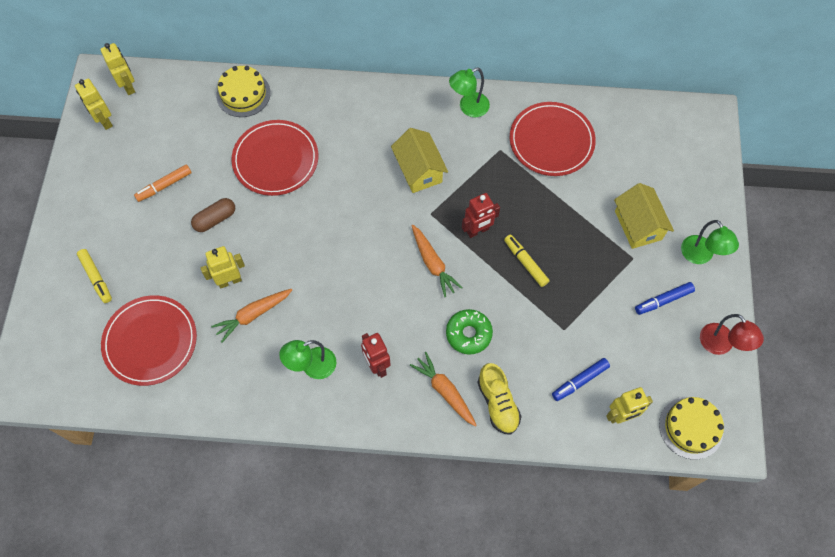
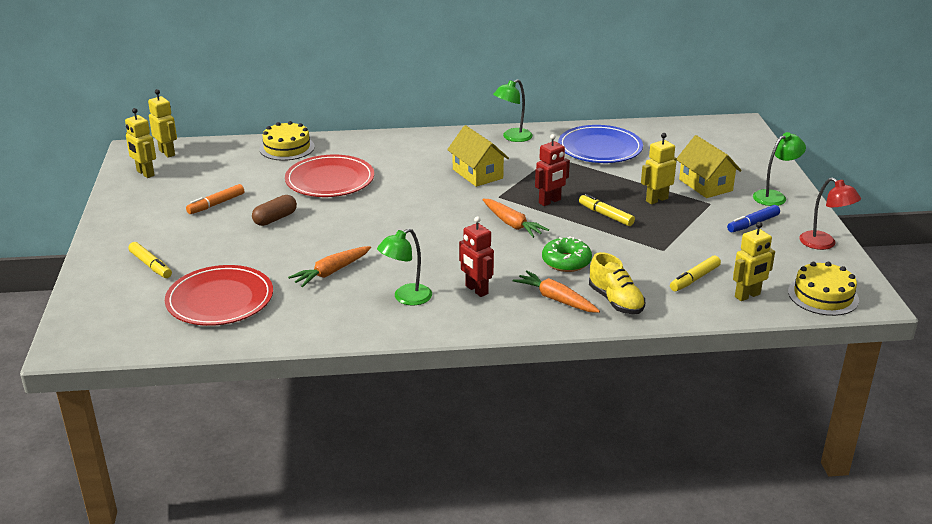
camera: 10 degrees left, 35 degrees down
yellow robot [200,246,245,288] -> yellow robot moved to [641,133,677,204]
red plate [510,102,596,176] -> blue plate [558,125,643,163]
blue marker [552,358,610,401] -> yellow marker [670,255,721,292]
green lamp [681,220,739,264] -> green lamp turned 90 degrees counterclockwise [753,132,806,206]

